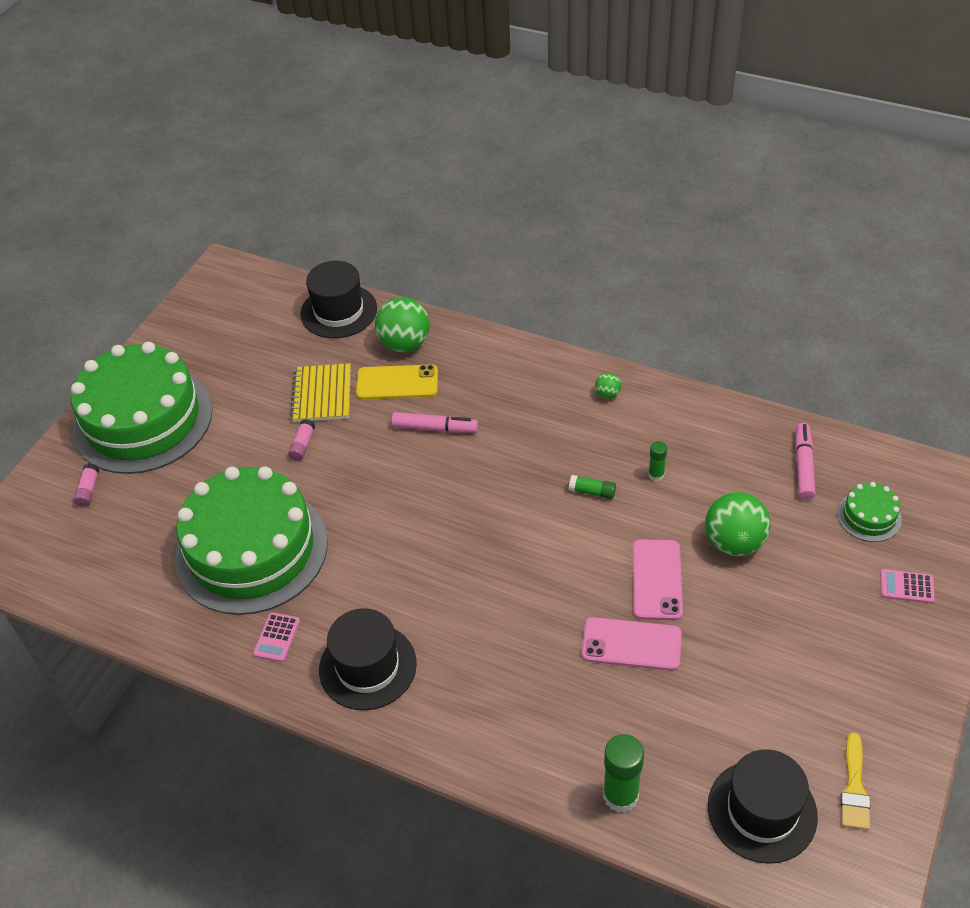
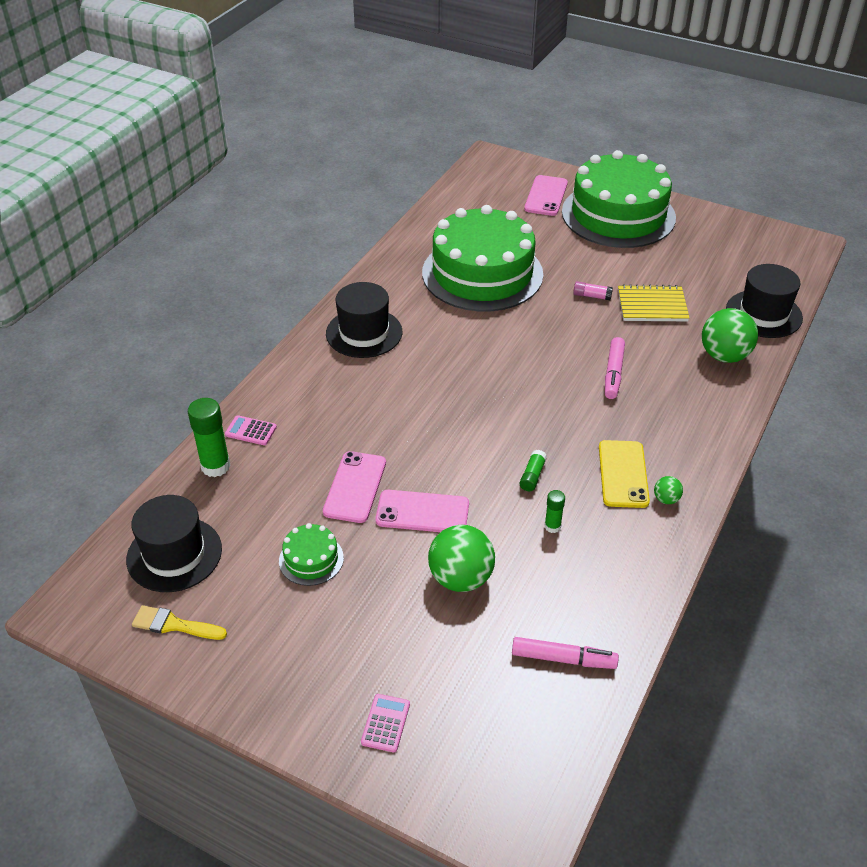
camera: 90 degrees right, 5 degrees down
pink glue stick [74,463,99,507] -> pink phone [524,175,568,216]
pink calculator [253,612,300,662] -> pink calculator moved to [225,415,277,445]
yellow phone [356,364,438,400] -> yellow phone moved to [599,440,650,508]
green cake [837,482,902,542] -> green cake moved to [279,523,344,586]

